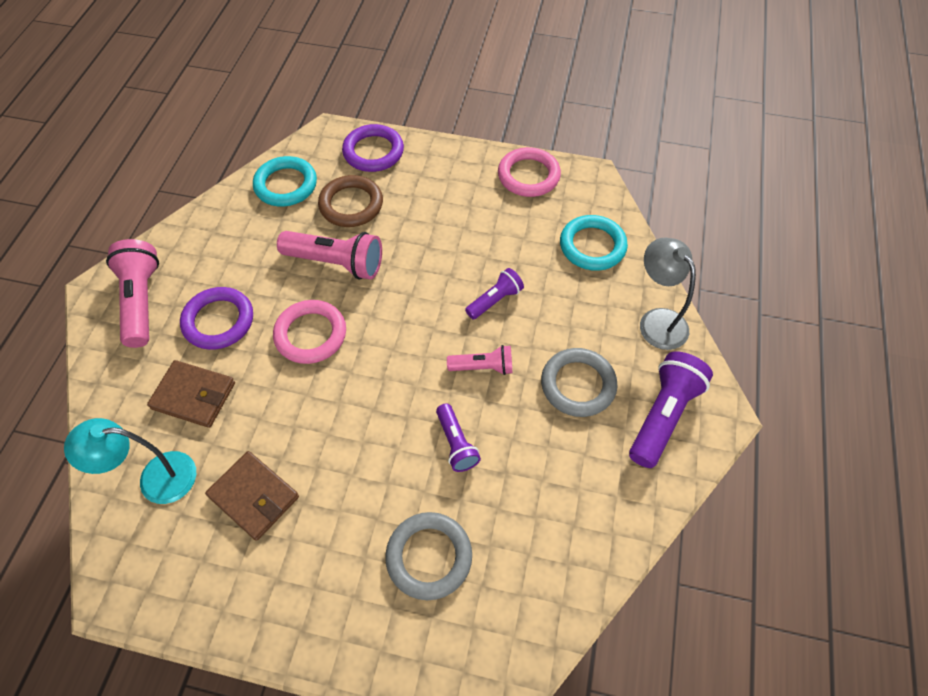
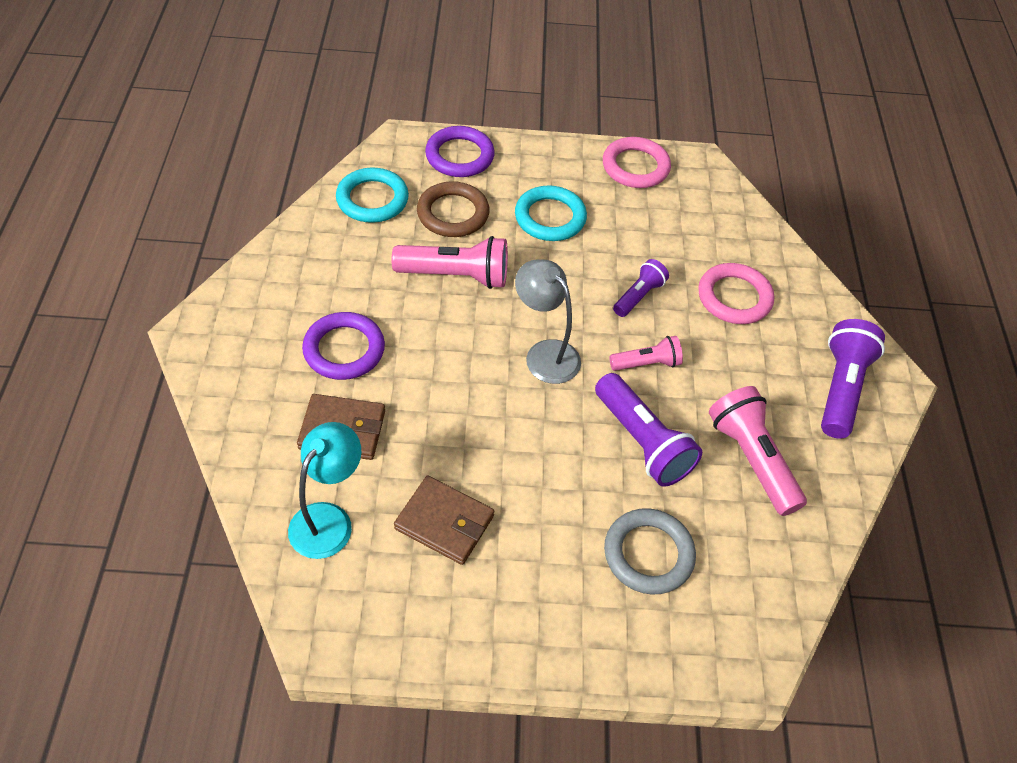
camera: 15 degrees left, 5 degrees down
turquoise lamp [64,418,196,504] -> turquoise lamp turned 135 degrees clockwise [288,422,361,559]
pink flashlight [106,239,159,348] -> pink flashlight moved to [709,386,807,516]
pink ring [273,300,346,364] -> pink ring moved to [698,263,774,324]
purple flashlight [436,403,481,472] -> purple flashlight [595,373,702,487], size x1.70
grey ring [541,348,618,417] -> none
turquoise ring [560,215,628,271] -> turquoise ring moved to [515,185,587,241]
grey lamp [640,238,696,350] -> grey lamp moved to [515,259,581,384]

